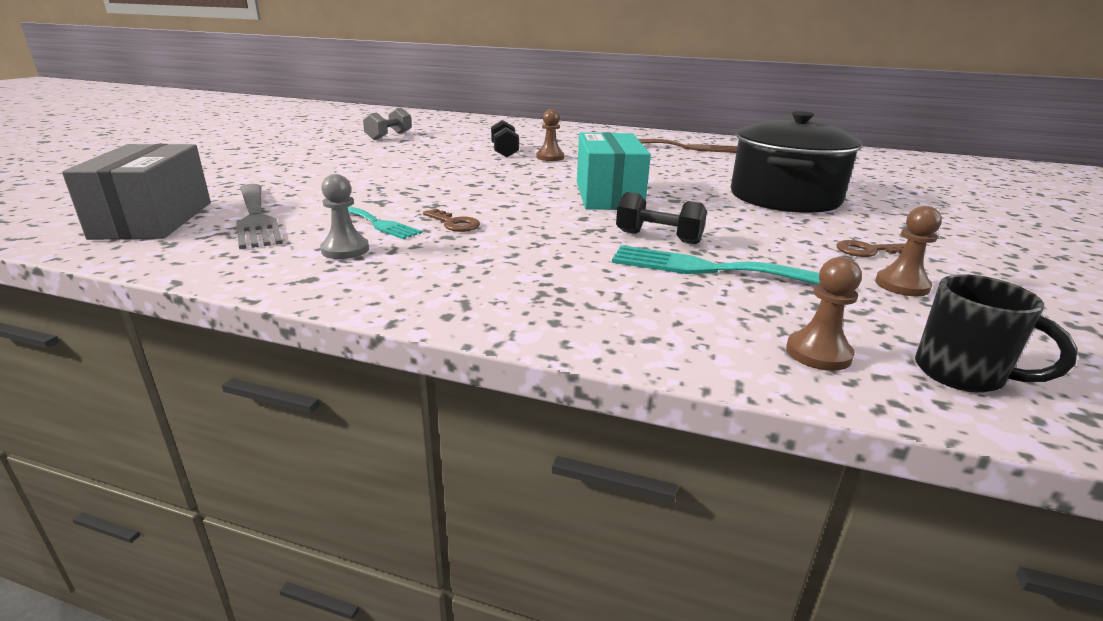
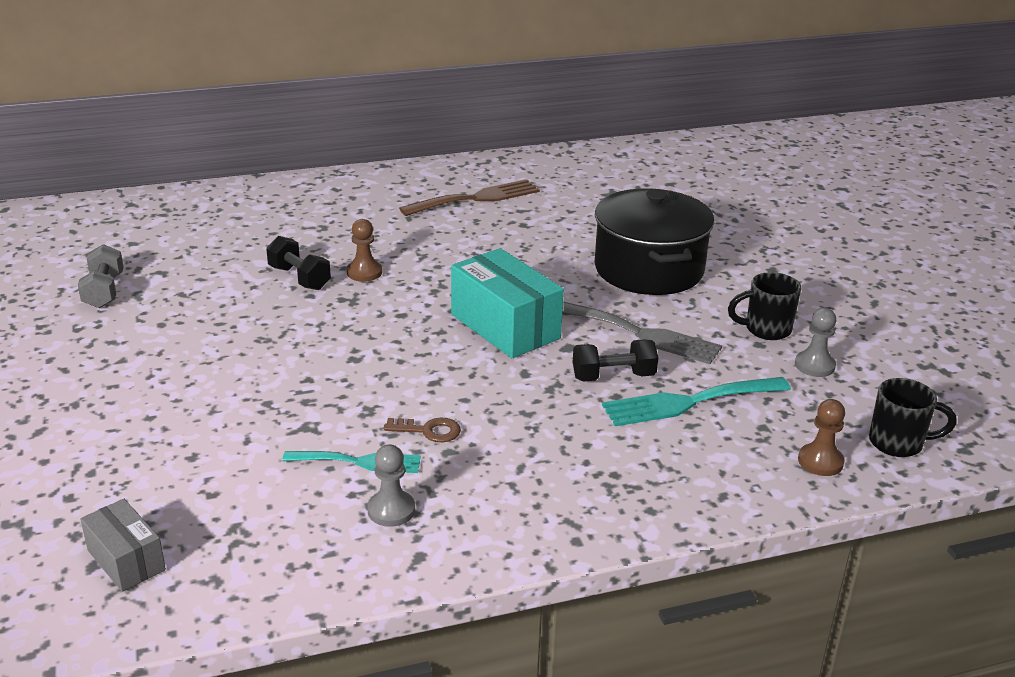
camera: 35 degrees left, 5 degrees up
grey box [62,144,211,240] -> grey box [80,499,166,592], size x0.57
grey fork [236,184,283,249] -> grey fork moved to [562,302,722,364]
brown key [836,240,905,257] -> black mug [728,272,801,340]
brown pawn [875,206,942,296] -> grey pawn [795,308,836,377]

